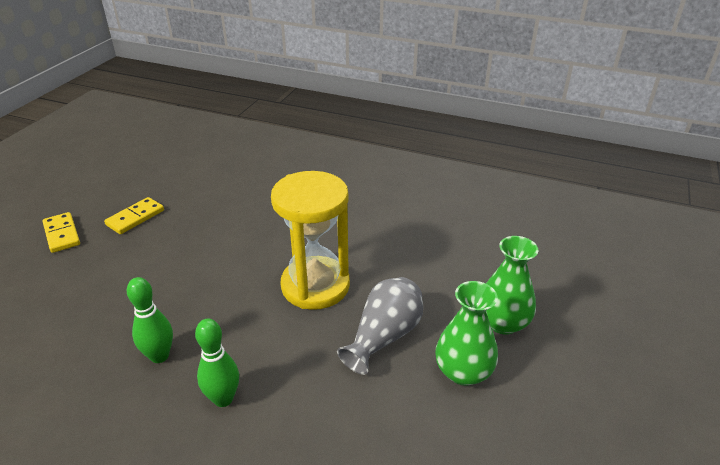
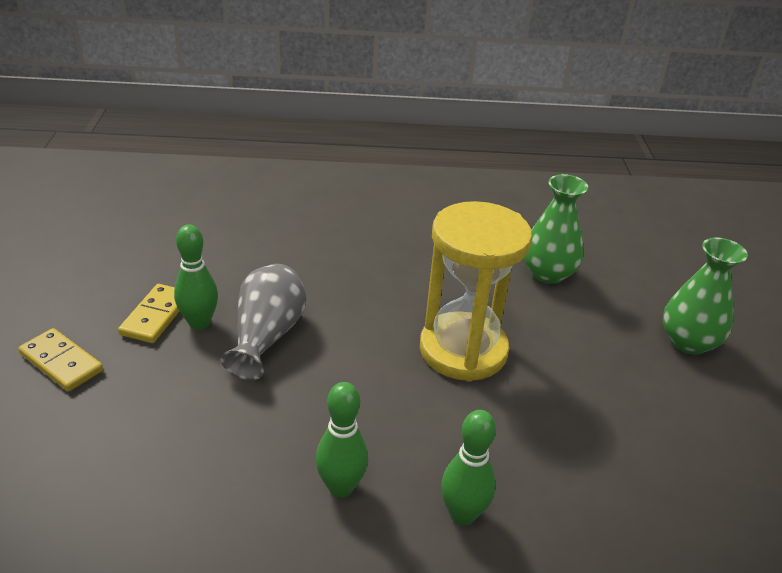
camera: 25 degrees left, 0 degrees up
grey vase [337,277,423,375] -> grey vase moved to [221,264,307,380]
green vase [435,281,498,386] -> green vase moved to [523,174,588,284]
none -> green bowling pin [174,224,218,330]

